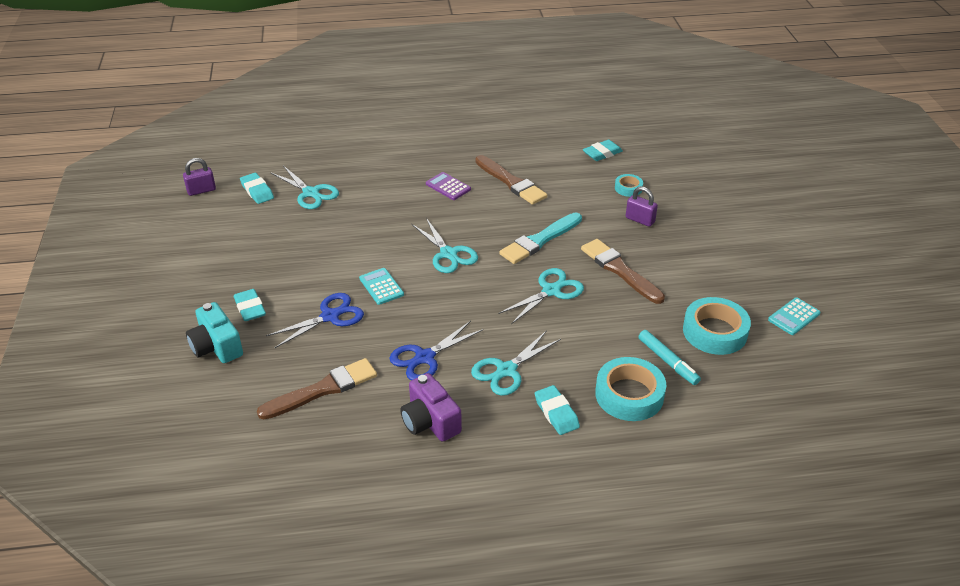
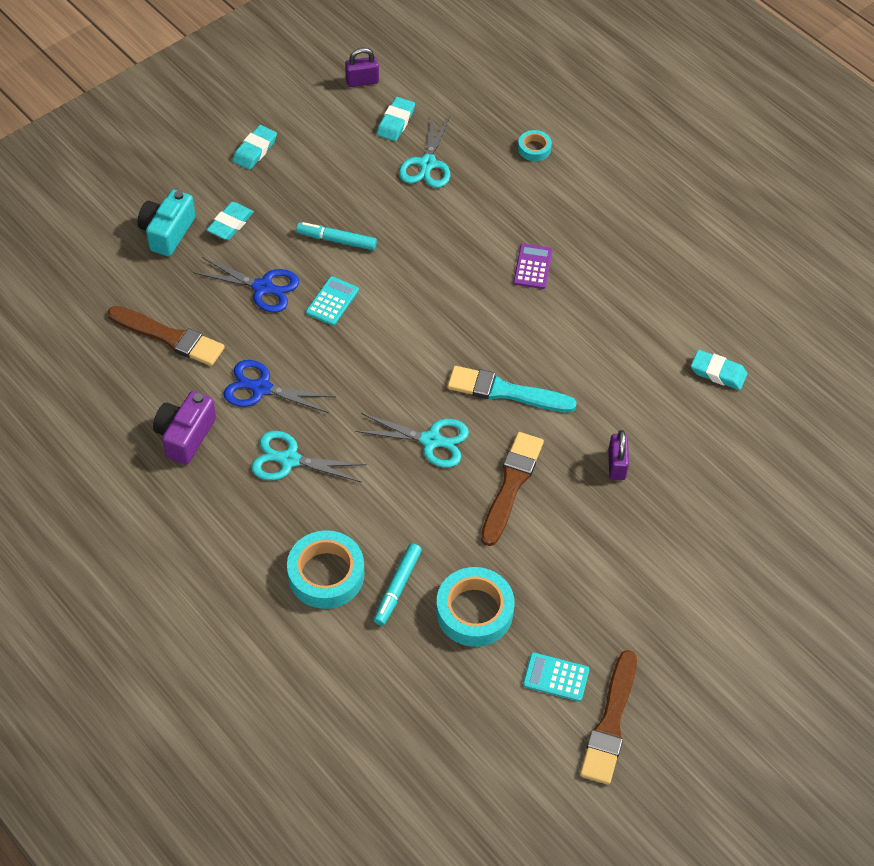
camera: 55 degrees right, 15 degrees up
purple padlock [183,158,216,196] -> purple padlock turned 45 degrees counterclockwise [345,48,379,87]
turquoise scissors [412,218,478,273] -> none
brown brush [475,155,547,205] -> brown brush moved to [580,650,637,785]
turquoise eraser [535,385,580,435] -> turquoise eraser moved to [233,125,277,170]
turquoise tape [615,174,643,197] -> turquoise tape moved to [518,130,552,161]
none -> turquoise marker [296,222,377,250]

